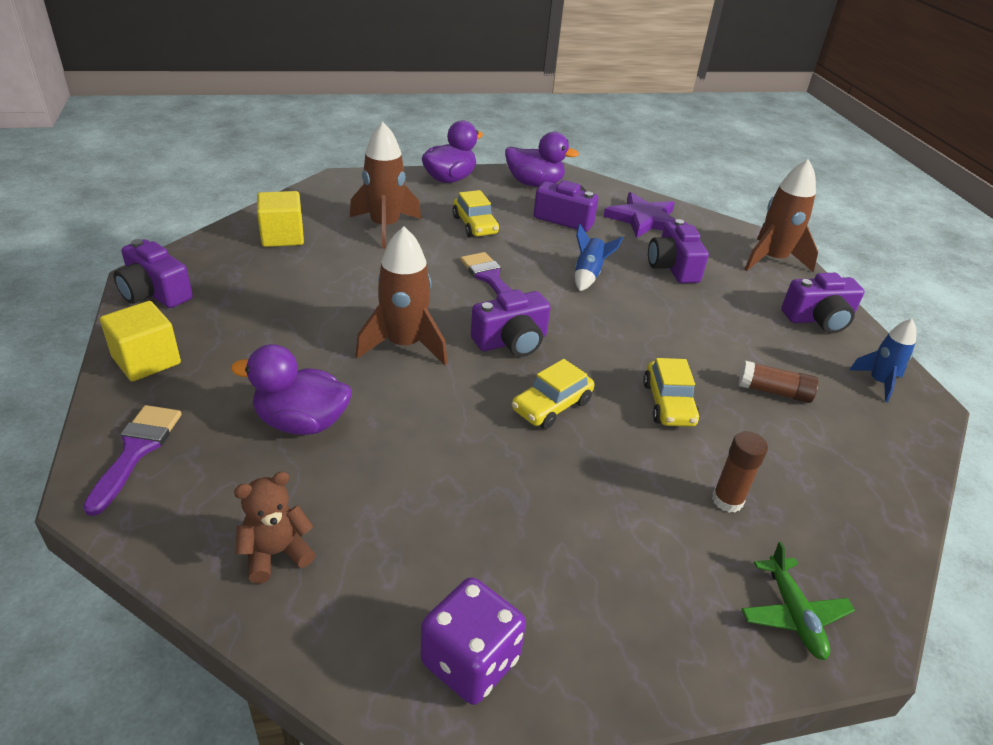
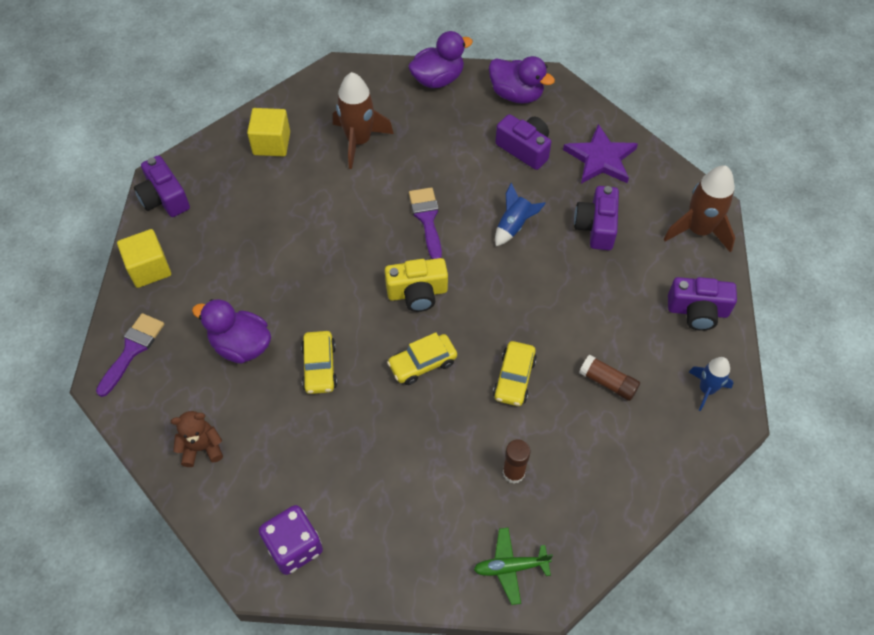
camera: 20 degrees right, 20 degrees up
brown rocket [355,226,447,365] -> none
yellow car [453,190,499,238] -> yellow car moved to [301,331,337,394]
purple camera [471,290,551,357] -> yellow camera [385,258,448,312]
green plane [741,542,855,660] -> green plane turned 75 degrees clockwise [474,528,553,605]

